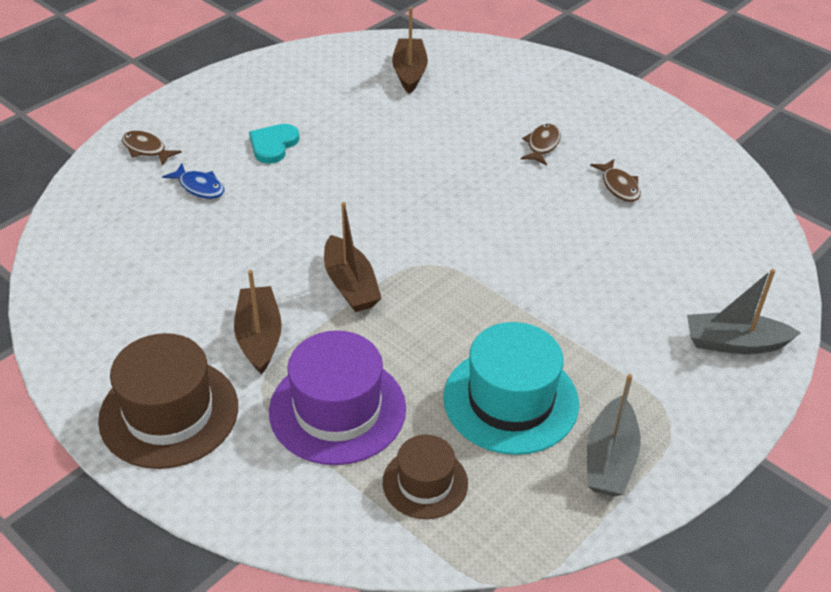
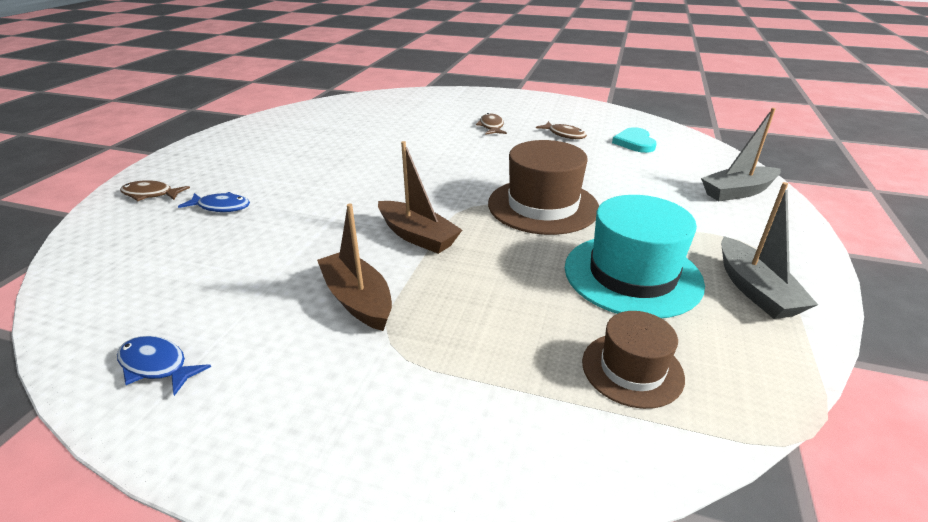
camera: 25 degrees left, 10 degrees down
brown hat [98,333,238,469] -> brown hat moved to [488,140,599,235]
turquoise heart [249,124,300,164] -> turquoise heart moved to [612,127,657,153]
purple hat [269,331,406,465] -> none
brown boat [392,7,428,94] -> none
none -> blue fish [117,336,211,396]

